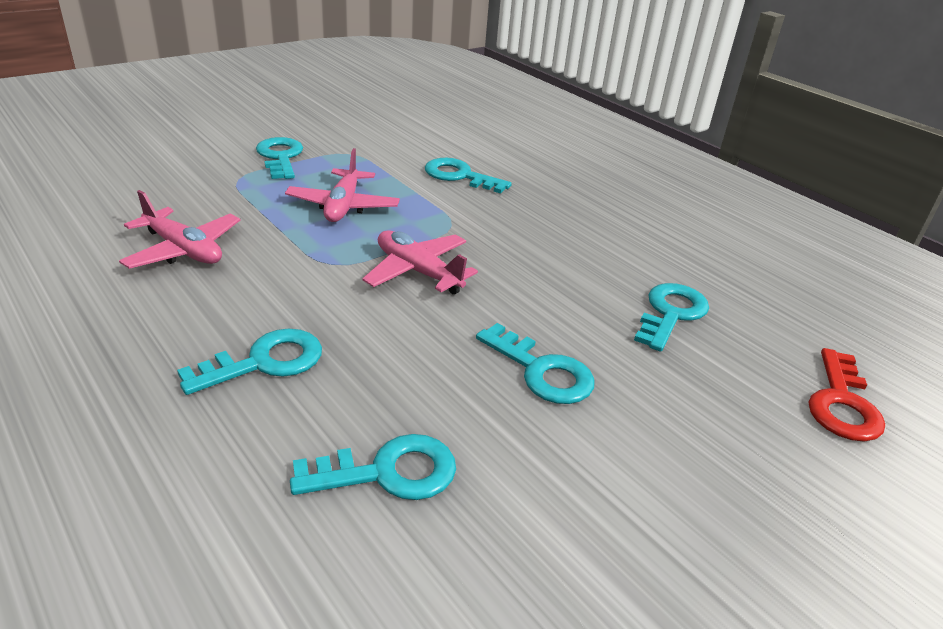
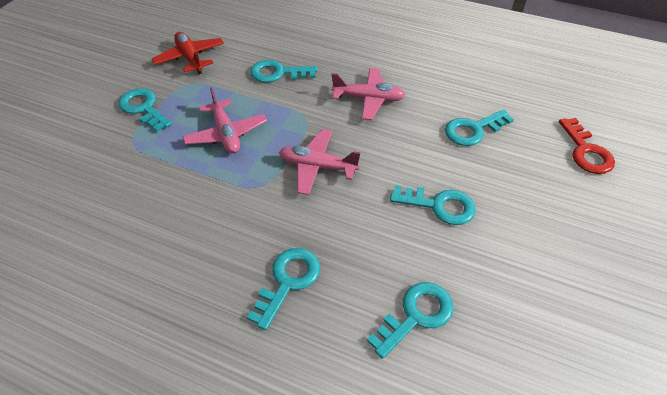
camera: 25 degrees left, 15 degrees up
pink plane [119,190,240,269] -> pink plane moved to [331,68,405,120]
turquoise key [634,283,709,351] -> turquoise key turned 120 degrees counterclockwise [445,109,514,146]
none -> red plane [152,32,224,74]

